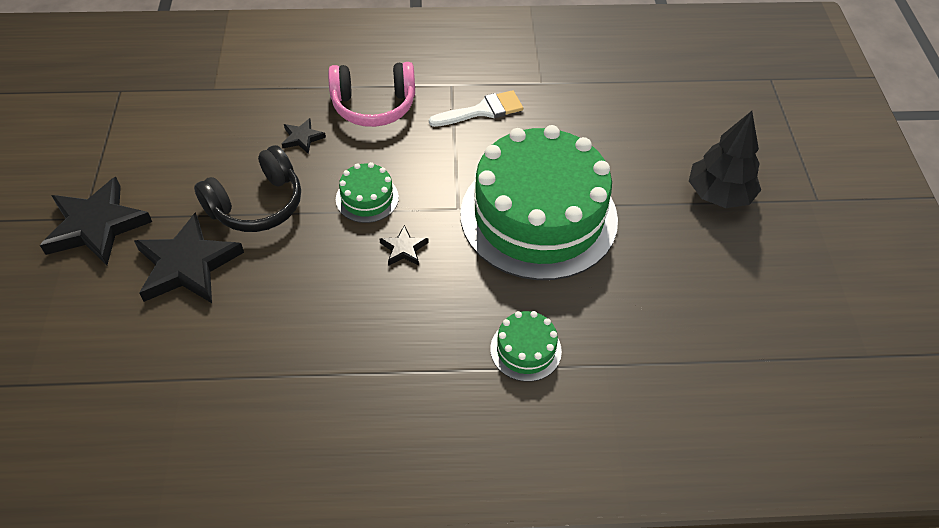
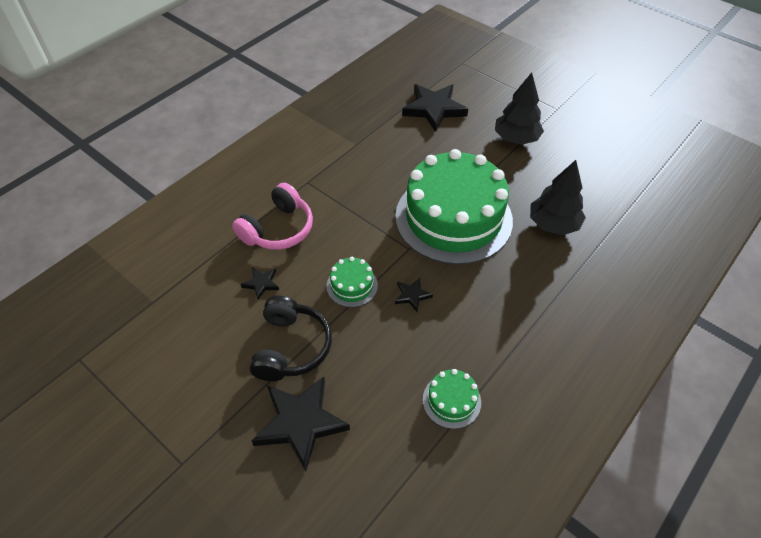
camera: 45 degrees left, 0 degrees up
black star [40,177,152,265] -> black star moved to [402,84,468,132]
white brush [429,90,523,127] -> none
green cake [490,311,562,382] -> green cake moved to [423,369,481,429]
none -> black tree [530,160,586,235]

